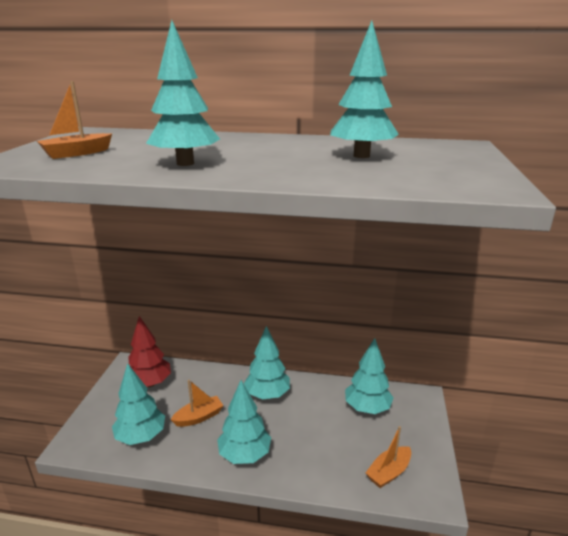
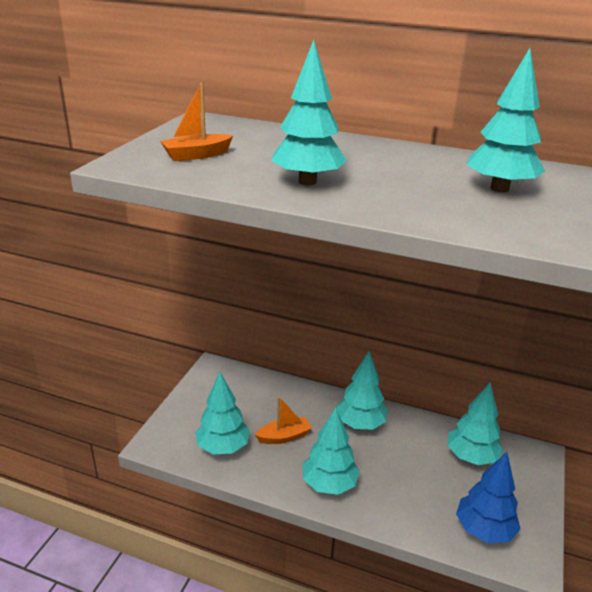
camera: 10 degrees right, 5 degrees up
red tree [129,316,171,387] -> none
orange boat [366,426,411,488] -> blue tree [456,452,520,543]

